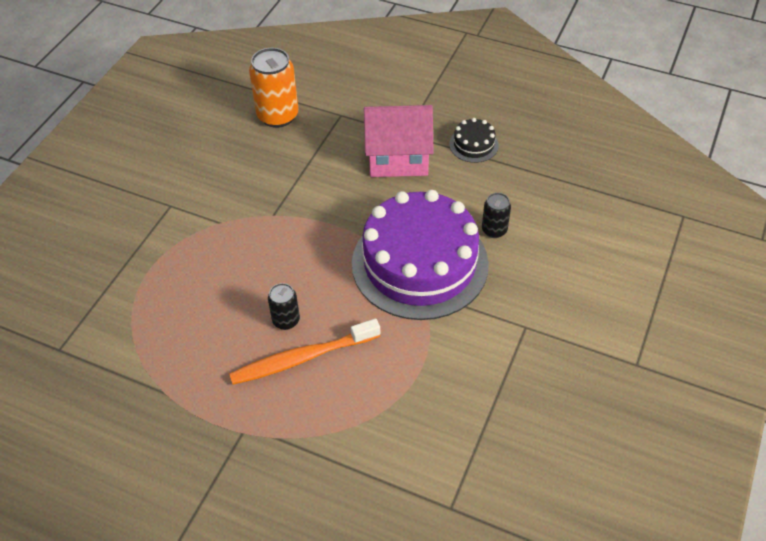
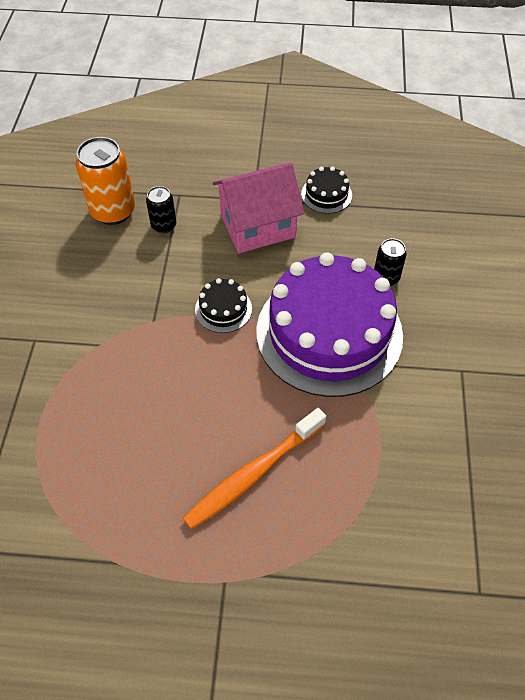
camera: 20 degrees left, 5 degrees up
black can [268,283,300,330] -> black can moved to [146,186,176,233]
none -> black cake [195,278,252,333]

